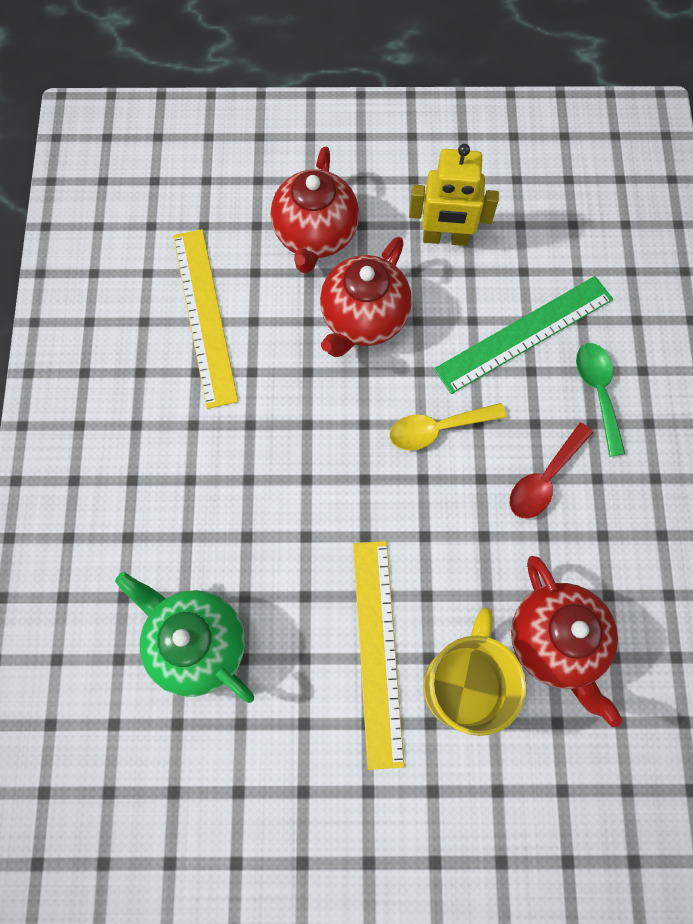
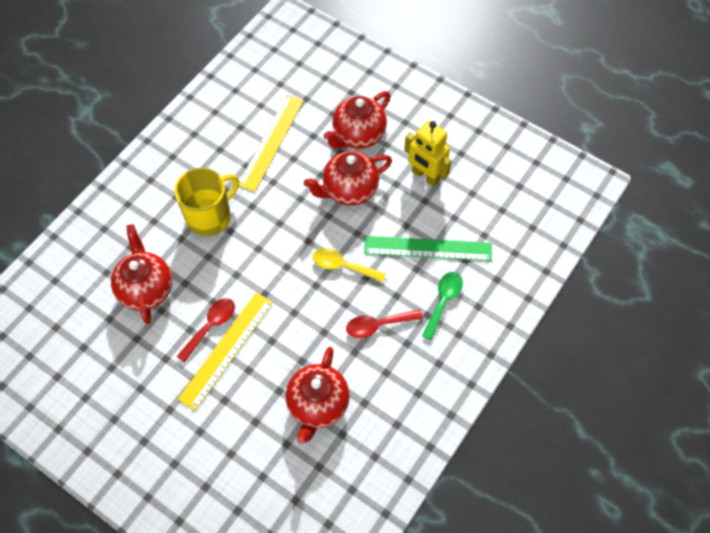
camera: 35 degrees right, 10 degrees down
green teapot [115,572,254,703] -> red teapot [111,224,172,324]
yellow mug [423,607,526,736] -> yellow mug moved to [174,168,239,236]
none -> red spoon [176,298,235,363]

